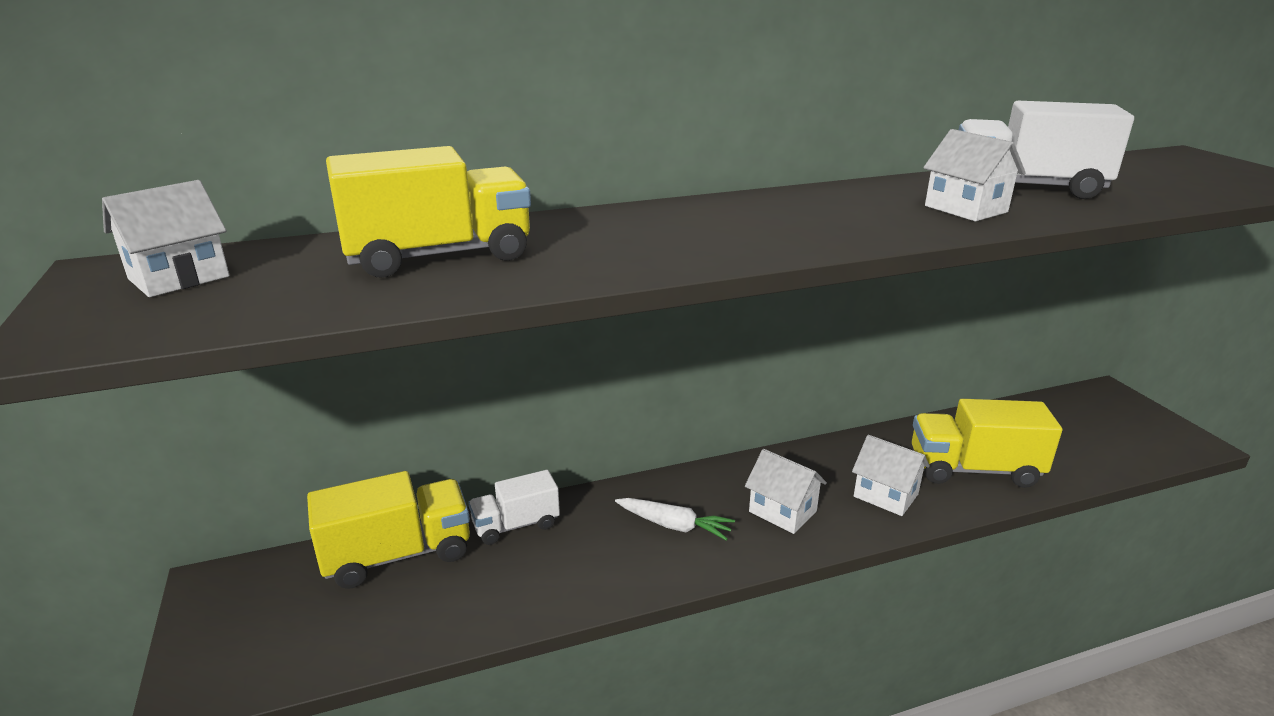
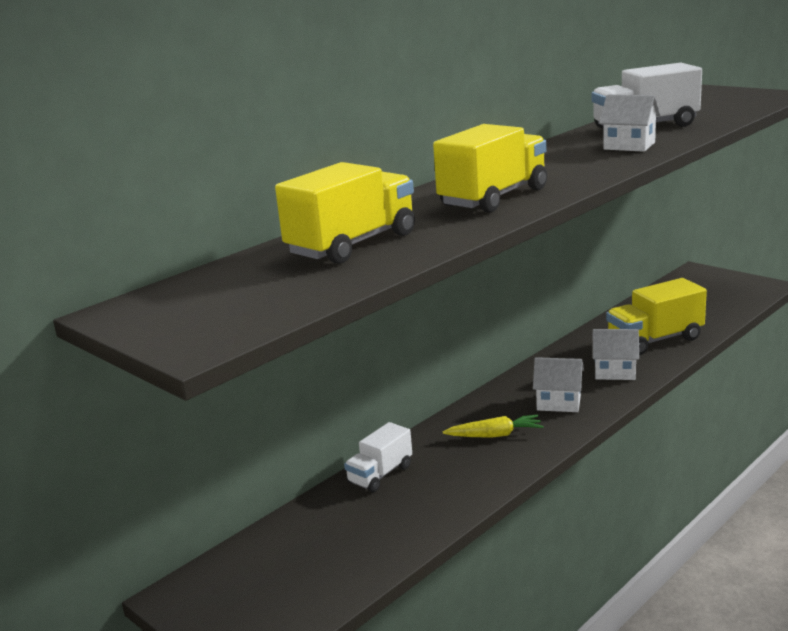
camera: 25 degrees left, 5 degrees down
white house [102,180,230,297] -> none
yellow truck [307,471,470,589] -> yellow truck moved to [433,124,547,213]
white carrot [615,498,735,541] -> yellow carrot [443,415,544,438]

